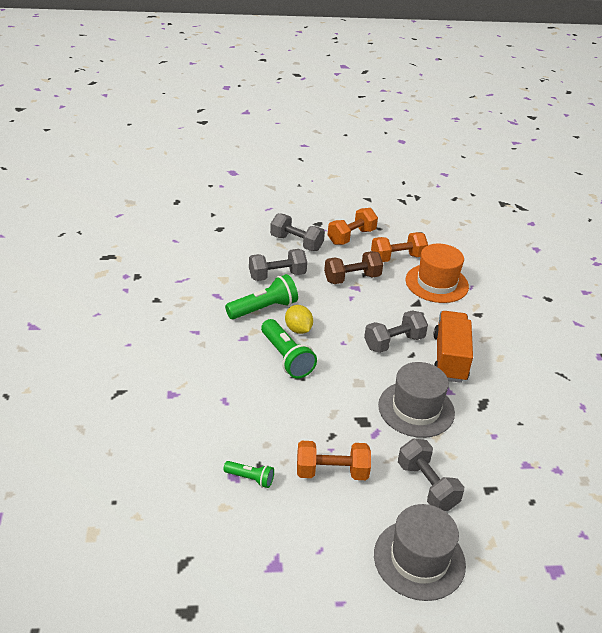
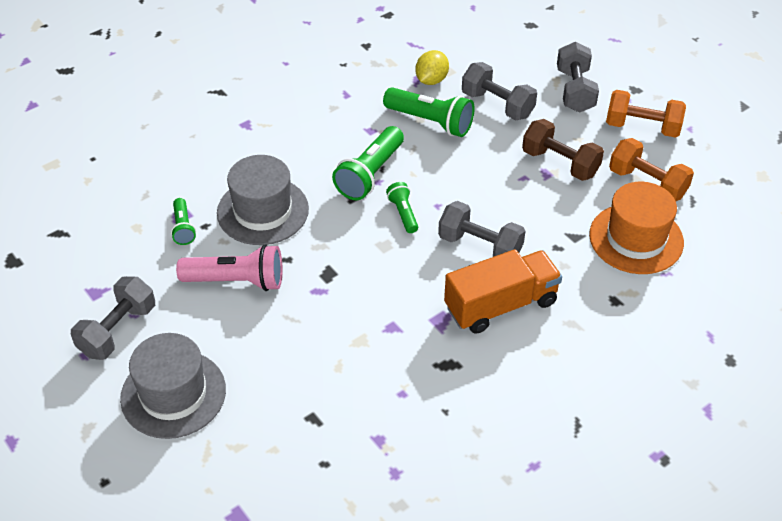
camera: 60 degrees right, 10 degrees up
yellow lemon [285,305,313,334] -> yellow lemon moved to [415,50,449,85]
orange dumbbell [297,441,371,480] -> pink flashlight [176,244,282,291]
grey hat [378,362,455,438] -> grey hat moved to [217,155,309,245]
grey dumbbell [398,439,464,511] -> grey dumbbell moved to [71,276,155,360]
none -> green flashlight [386,182,418,233]

